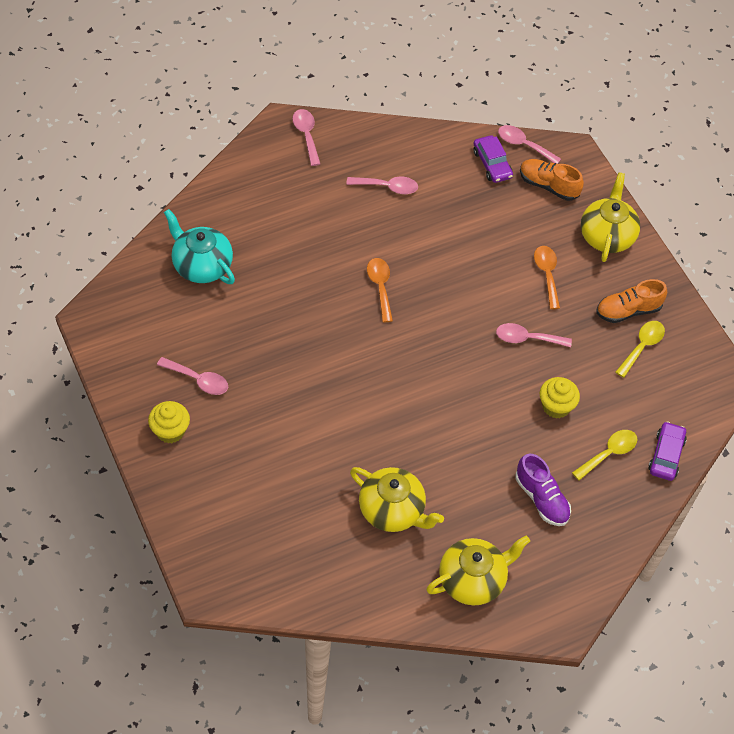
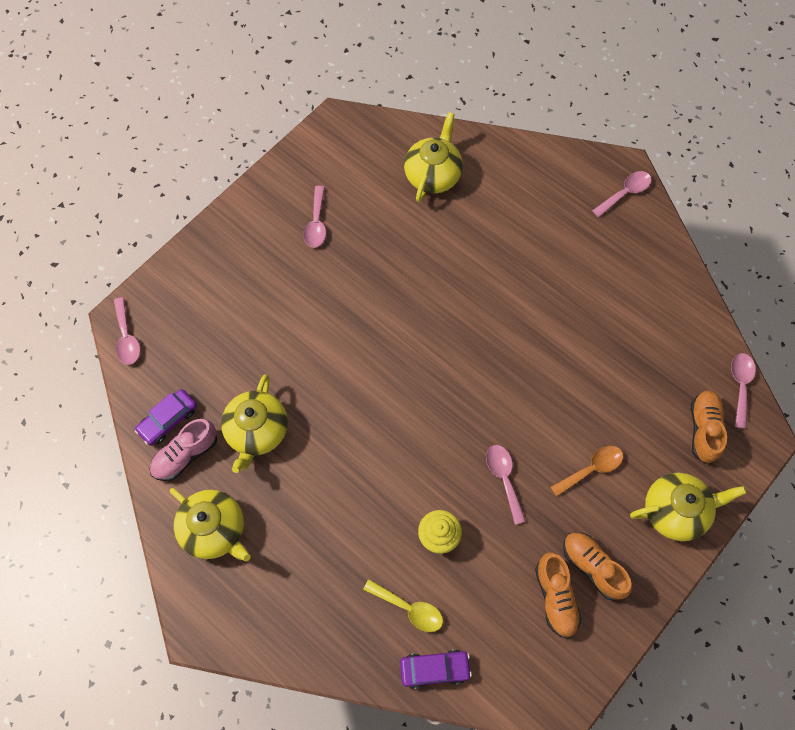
camera: 70 degrees right, 10 degrees up
yellow cupcake [148,401,190,443] -> none
turquoise teapot [164,209,235,284] -> yellow teapot [404,112,463,202]
pink spoon [346,176,418,194] -> pink spoon moved to [114,297,140,365]
orange spoon [367,258,393,322] -> none
purple car [473,135,513,183] -> purple car moved to [135,389,197,445]
purple shoe [515,453,571,526] -> none
yellow spoon [616,321,665,378] -> orange shoe [535,552,581,638]
none -> pink shoe [150,419,217,481]

